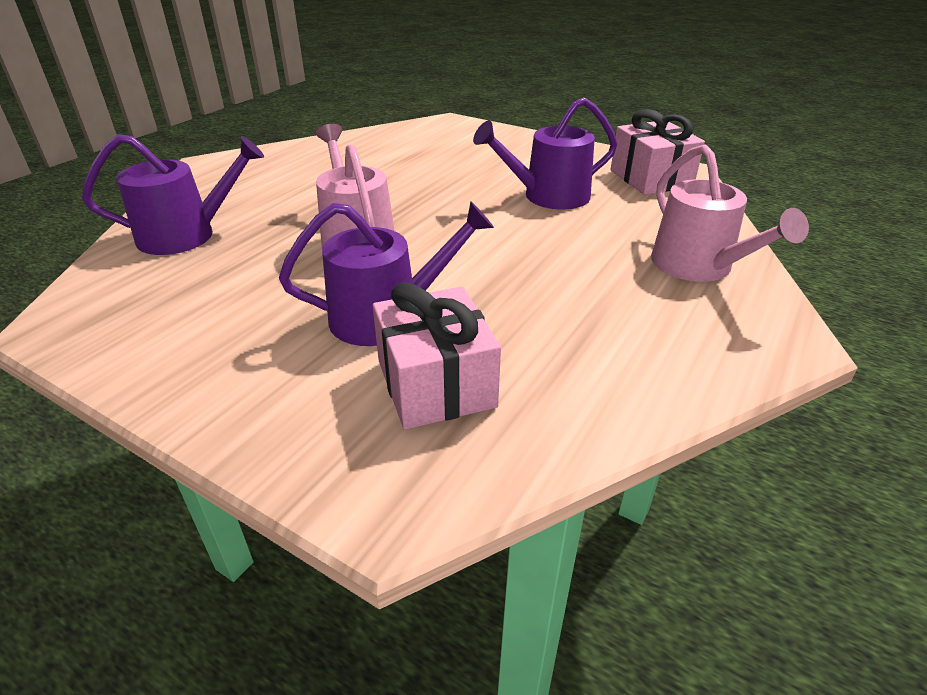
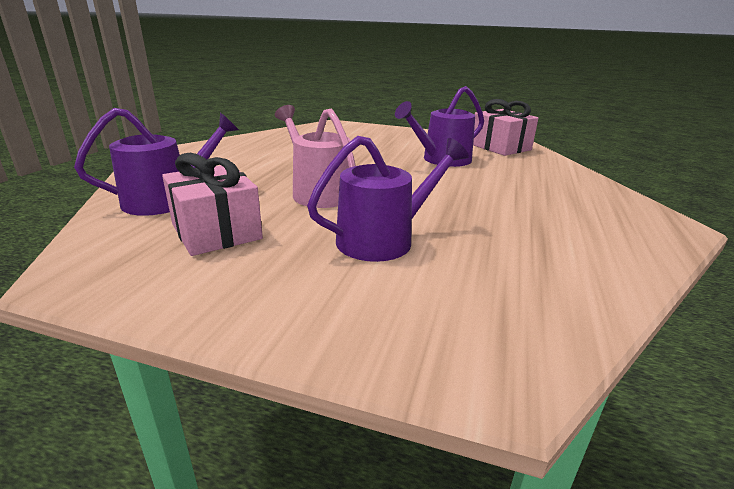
camera: 15 degrees left, 10 degrees down
pink gift [373,282,501,430] -> pink gift moved to [162,153,263,256]
pink watering can [651,144,809,282] -> none

